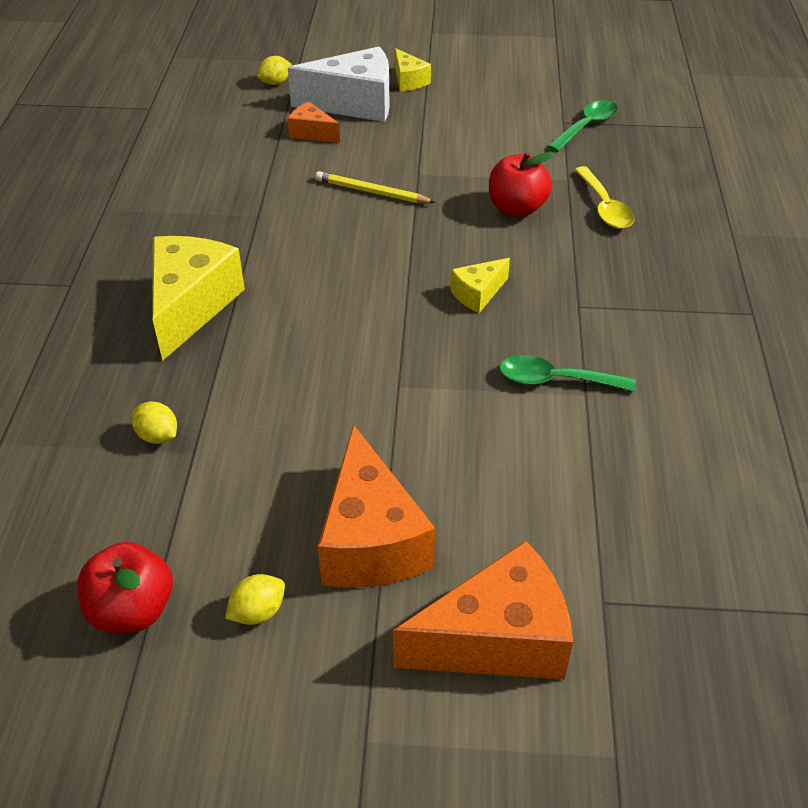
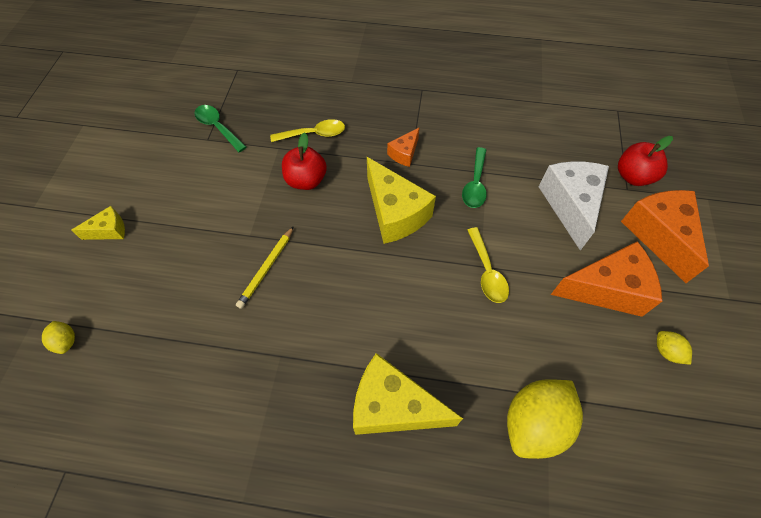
camera: 85 degrees left, 15 degrees up
red apple [77,542,173,633] -> red apple moved to [618,136,673,186]
yellow lemon [132,402,177,444] -> yellow lemon [507,379,583,459], size x2.20
white cheese [288,47,390,122] -> white cheese moved to [539,161,609,251]
orange cheese [288,102,340,143] -> orange cheese moved to [387,127,420,167]
yellow cheese [450,258,510,313] -> yellow cheese [367,157,436,244], size x1.97
none -> yellow spoon [467,227,509,303]

